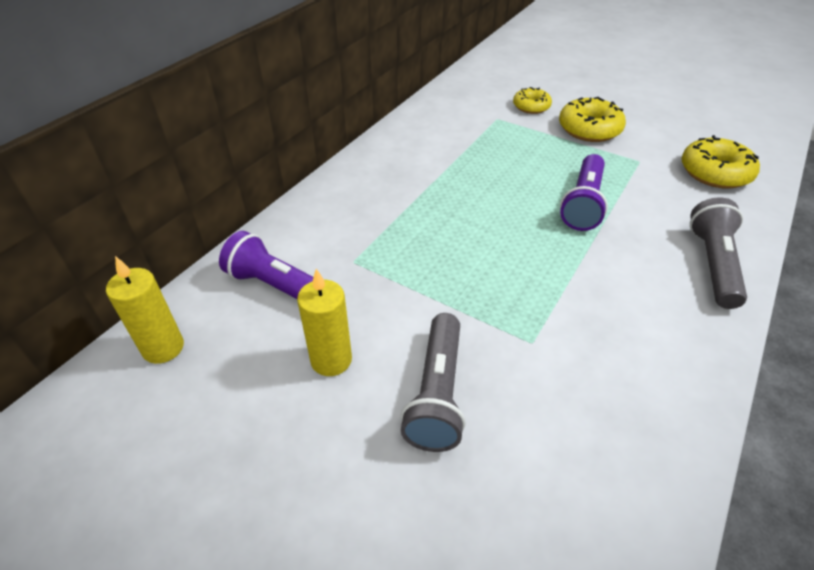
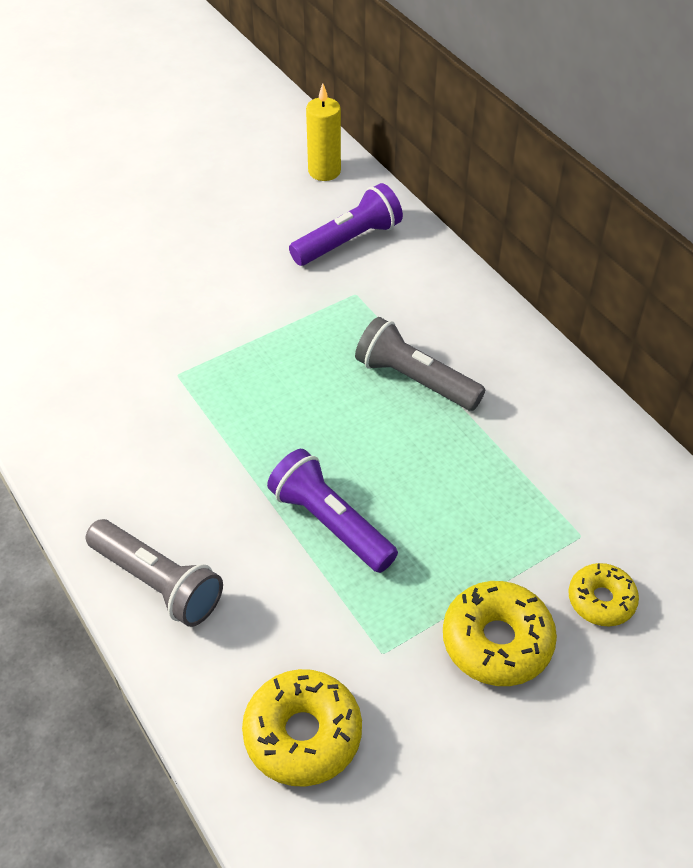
camera: 115 degrees right, 5 degrees up
yellow candle [297,269,352,376] -> none
grey flashlight [401,313,466,452] -> grey flashlight moved to [355,317,485,411]

